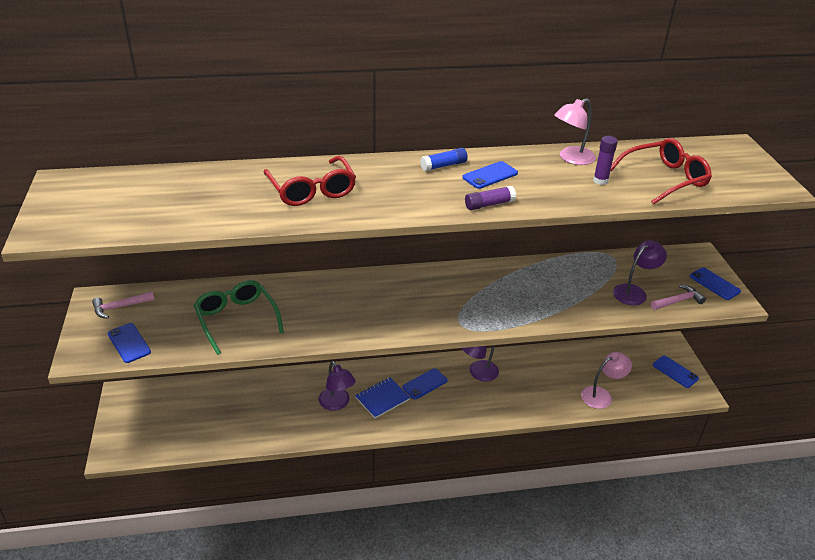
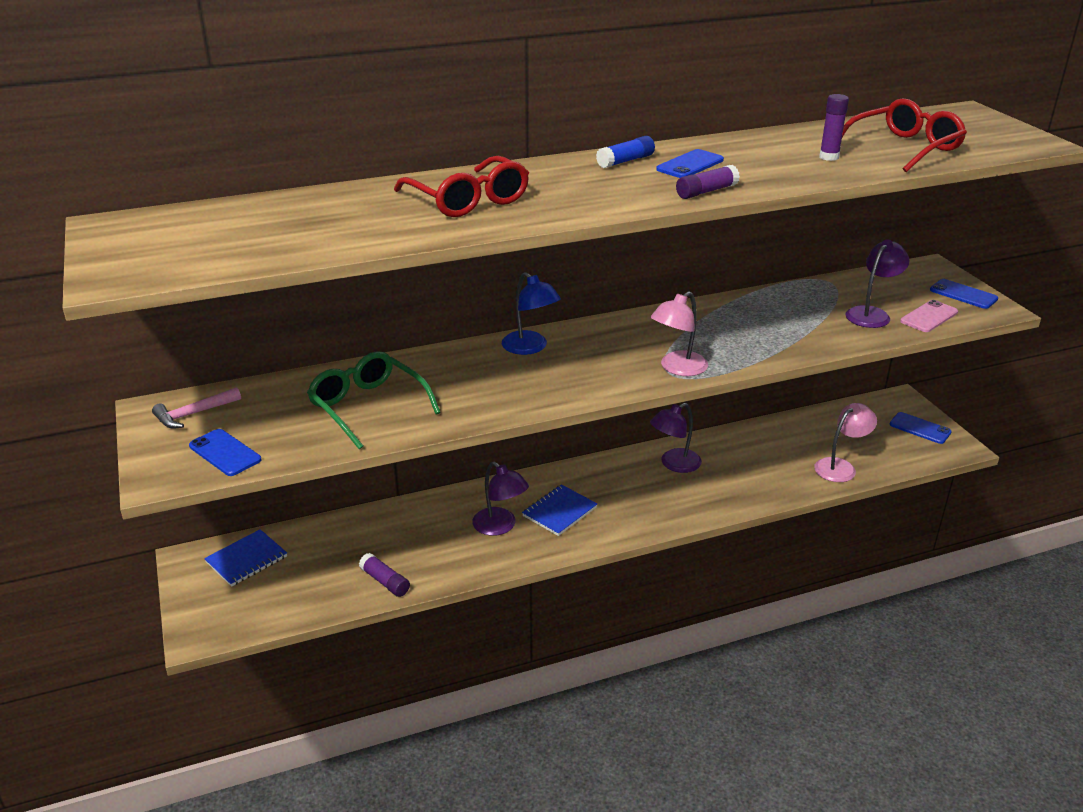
camera: 10 degrees left, 5 degrees down
blue phone [403,368,447,399] -> none
pink lamp [554,98,596,165] -> pink lamp moved to [651,291,708,376]
pink hammer [651,284,706,310] -> pink phone [900,300,958,332]
none -> blue notebook [204,529,287,587]
none -> purple glue stick [359,553,410,597]
none -> blue lamp [502,272,561,355]

